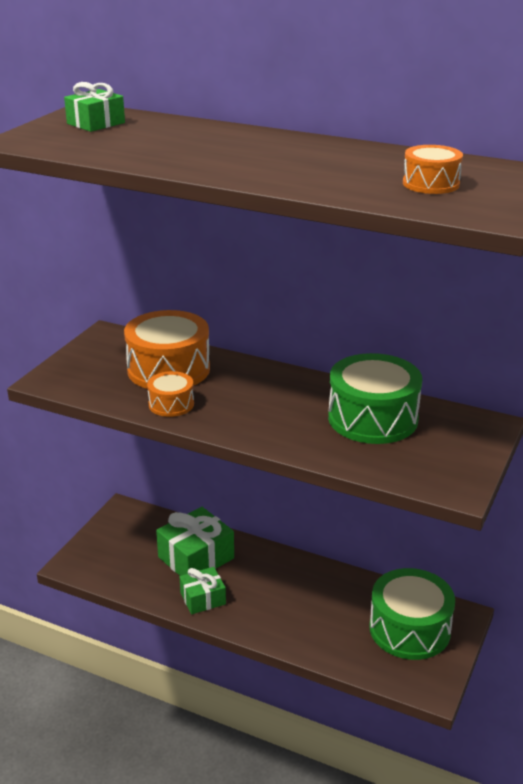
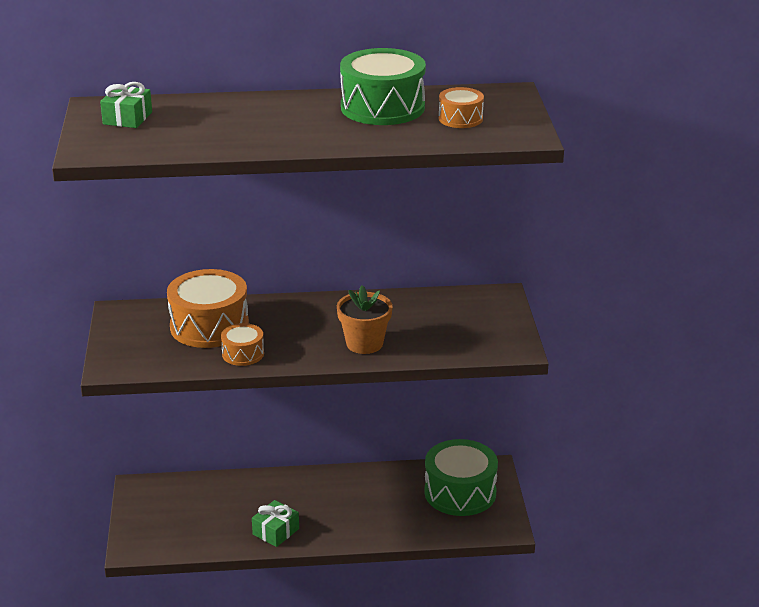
camera: 30 degrees left, 0 degrees up
green gift [156,507,234,576] -> none
green drum [328,353,422,444] -> green drum moved to [340,48,426,125]
none -> orange flower pot [337,285,393,354]

